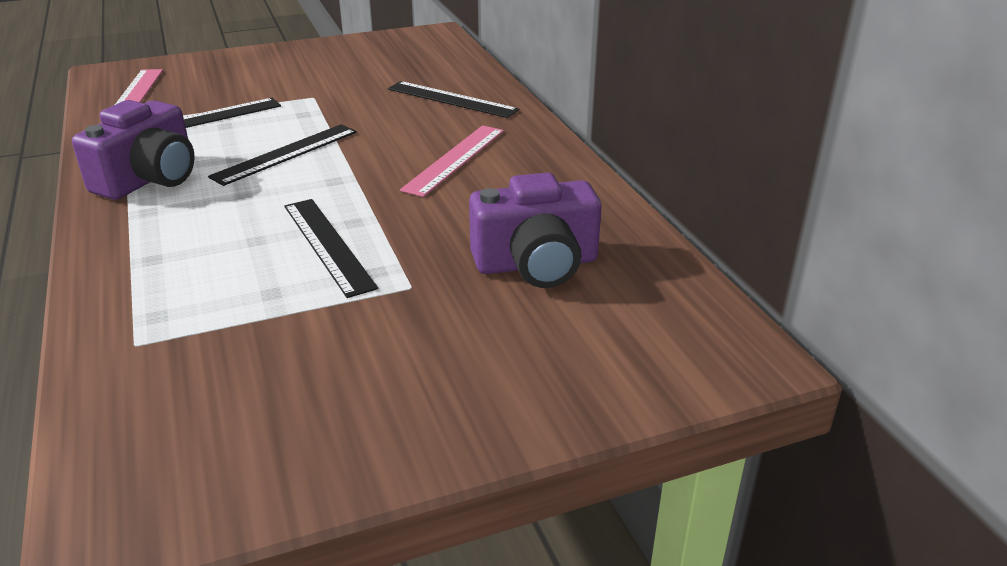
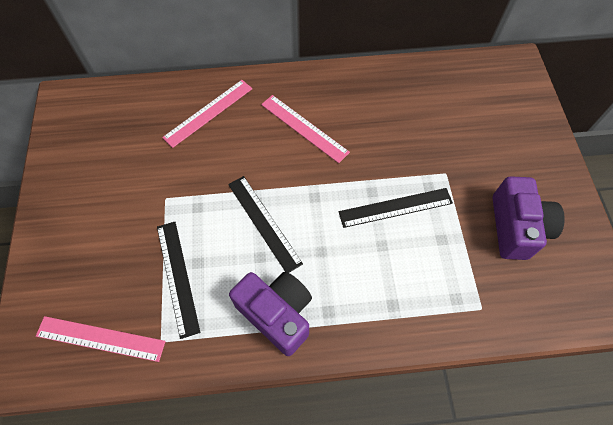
camera: 75 degrees left, 30 degrees up
black ruler [388,81,519,118] -> pink ruler [162,80,252,148]
purple camera [469,172,601,288] -> purple camera moved to [493,176,565,260]

